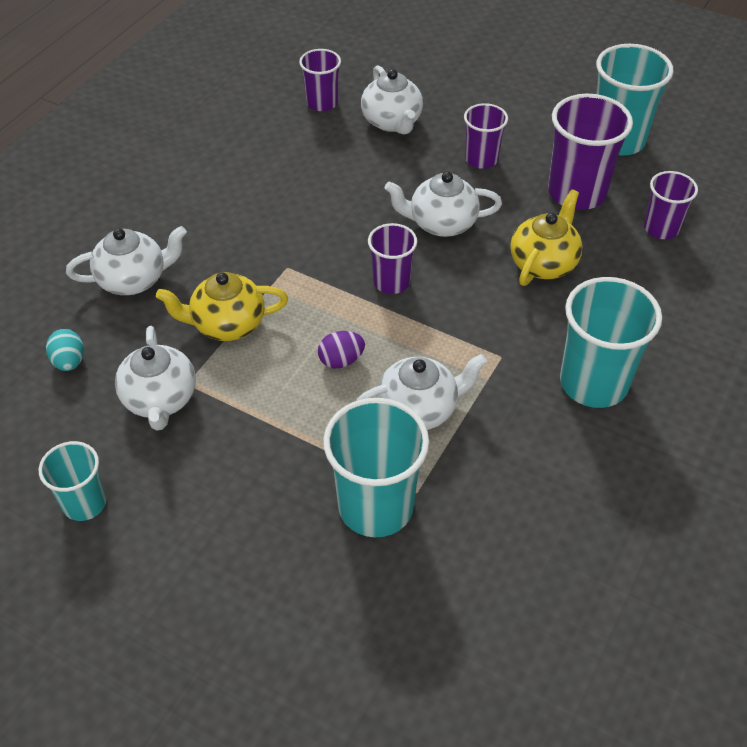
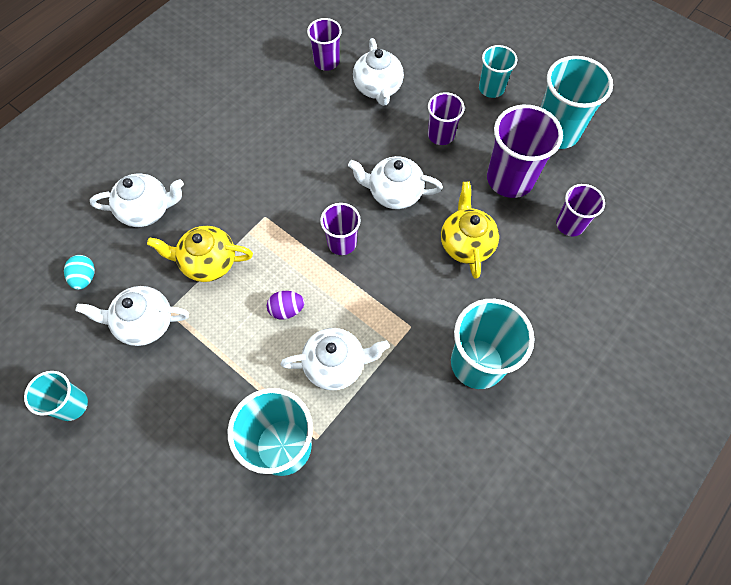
camera: 10 degrees right, 15 degrees up
white teapot [115,326,196,431] -> white teapot turned 90 degrees clockwise [76,286,189,346]
yellow teapot [510,189,582,286] -> yellow teapot turned 45 degrees counterclockwise [441,182,499,279]
none -> turquoise cup [479,45,517,98]

